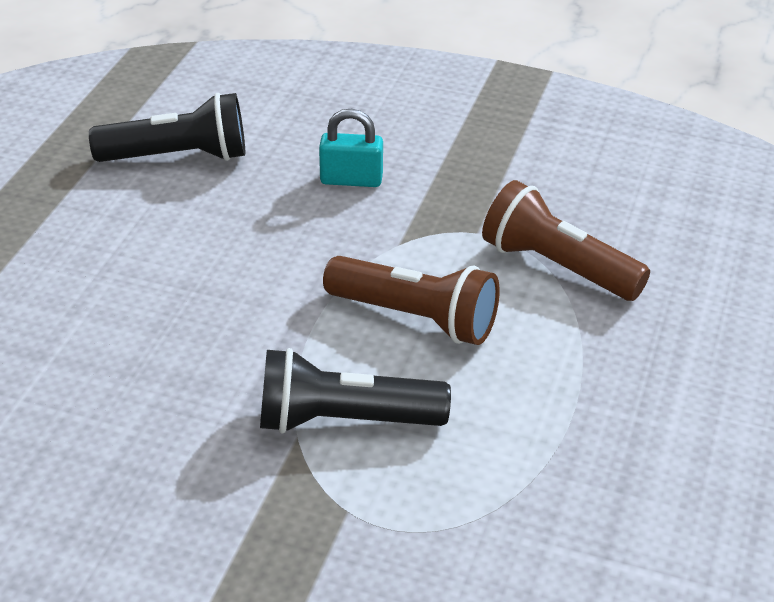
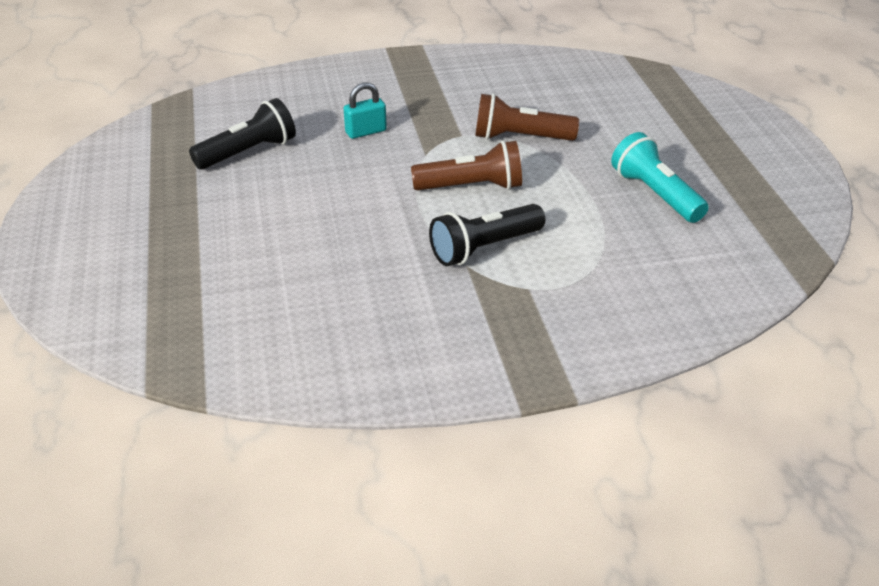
camera: 30 degrees left, 0 degrees up
none -> turquoise flashlight [611,132,709,223]

